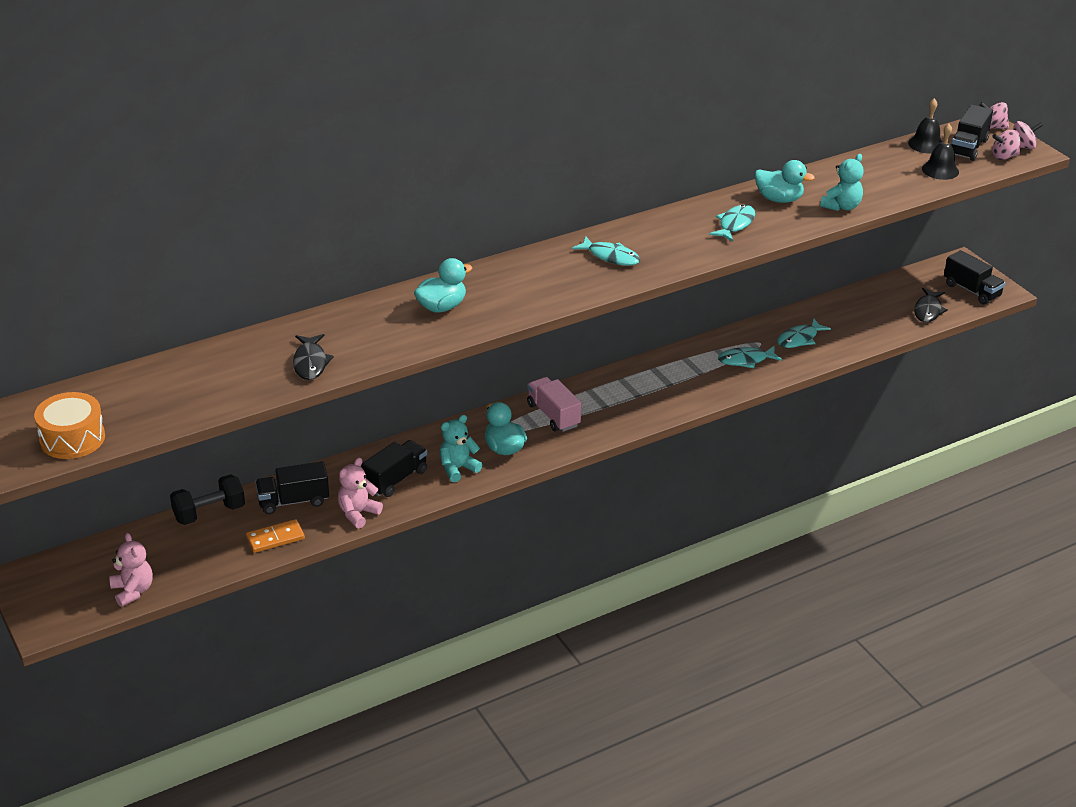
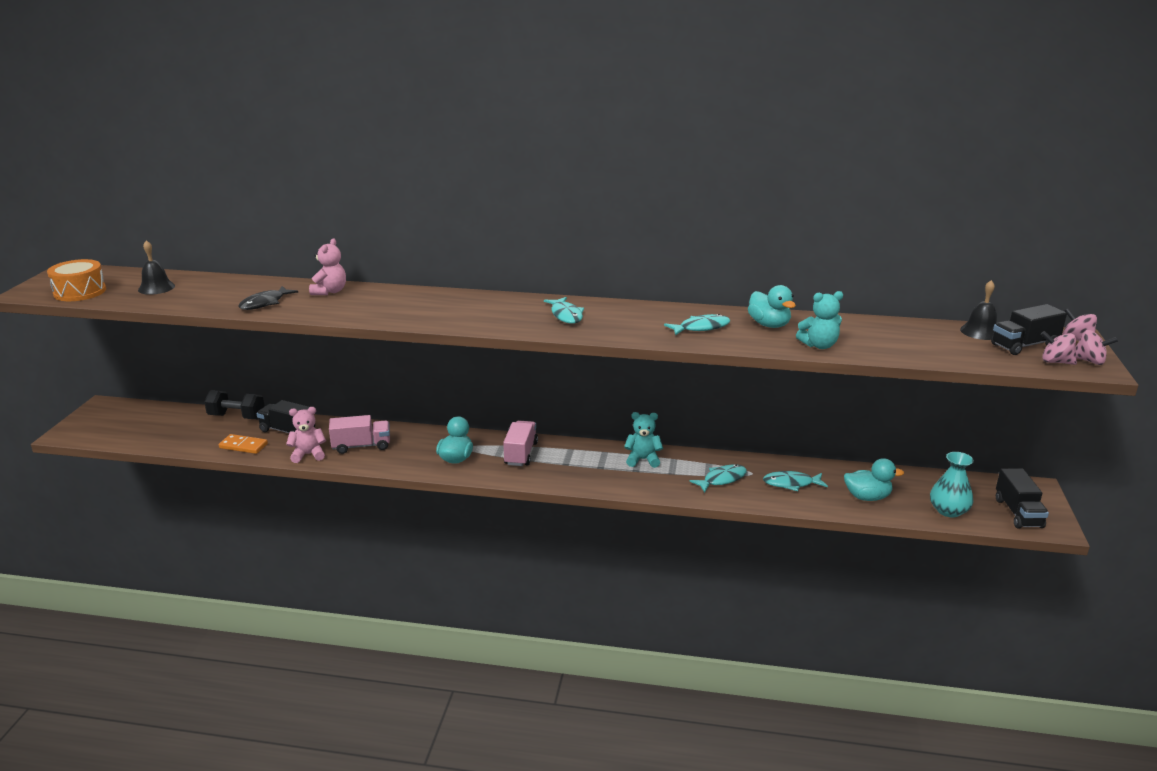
camera: 40 degrees right, 10 degrees down
pink teddy bear [110,533,153,607] -> pink teddy bear moved to [309,238,346,295]
black truck [361,440,427,497] -> pink truck [329,415,390,454]
turquoise duck [414,258,472,313] -> turquoise duck moved to [844,458,904,501]
turquoise teddy bear [440,415,482,482] -> turquoise teddy bear moved to [624,412,663,468]
turquoise fish [718,346,782,368] -> turquoise fish turned 120 degrees clockwise [689,464,747,493]
black fish [914,288,948,322] -> turquoise vase [930,452,974,517]
black bell [922,124,959,180] -> black bell moved to [138,240,175,295]

